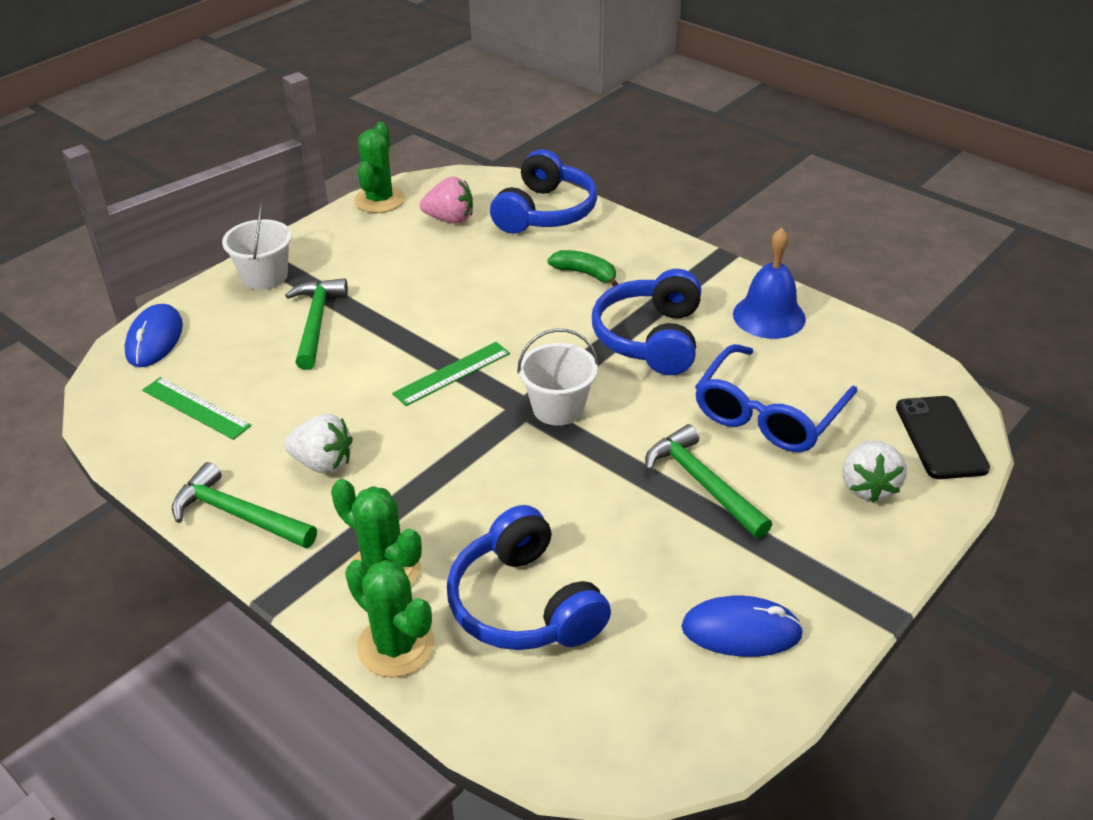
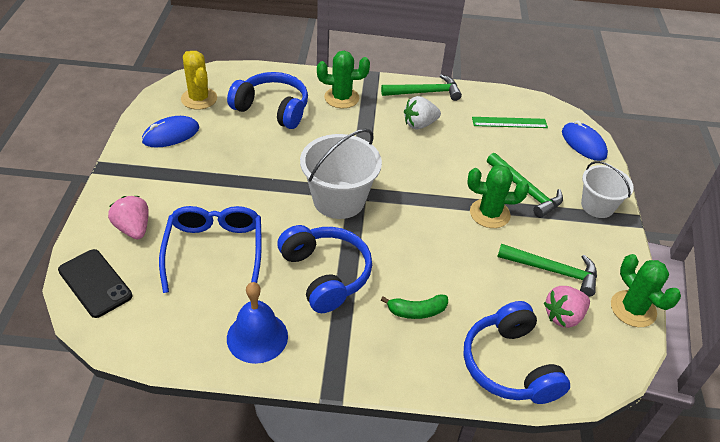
camera: 140 degrees right, 5 degrees up
green cactus [345,560,435,678] -> green cactus moved to [468,165,529,228]
green ruler [392,342,510,406] -> none
white bucket [517,329,599,426] -> white bucket [300,129,382,219], size x1.56
green hammer [645,424,772,538] -> green hammer moved to [497,244,597,297]
white strawberry [843,440,907,503] -> pink strawberry [108,196,149,239]
none -> yellow cactus [181,51,217,110]

